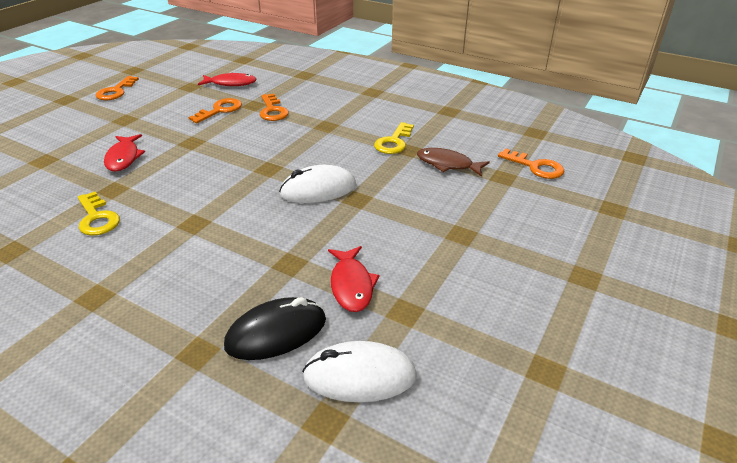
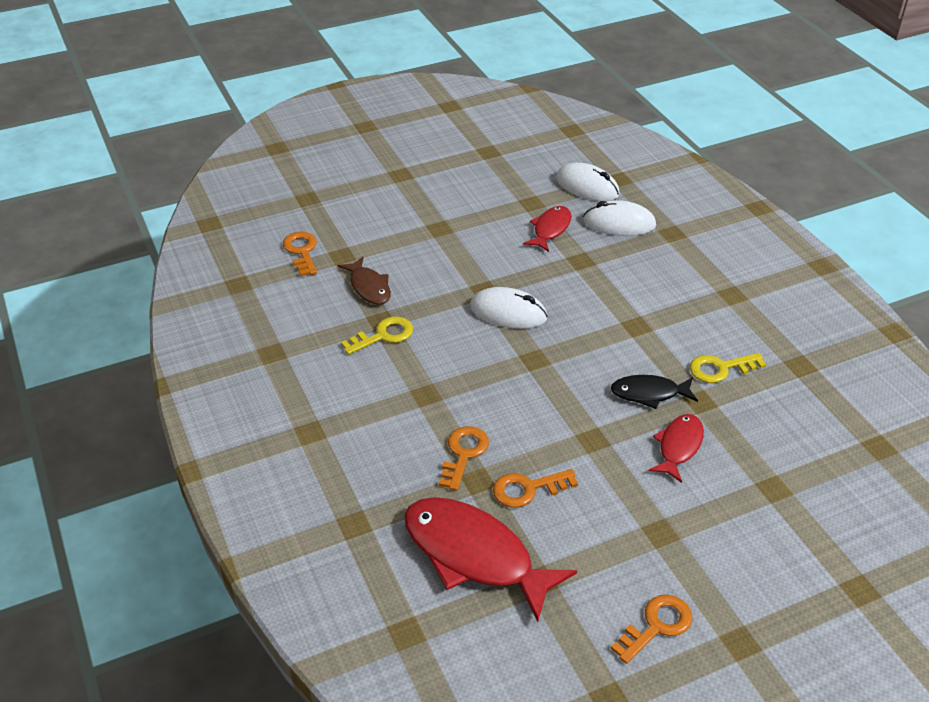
camera: 145 degrees left, 5 degrees up
yellow key [78,192,120,236] -> yellow key turned 105 degrees counterclockwise [690,353,766,383]
red fish [198,73,257,86] -> red fish [404,497,577,622], size x1.86
black mouse [224,297,326,360] -> white mouse [583,200,656,236]
none -> black fish [611,375,698,409]

